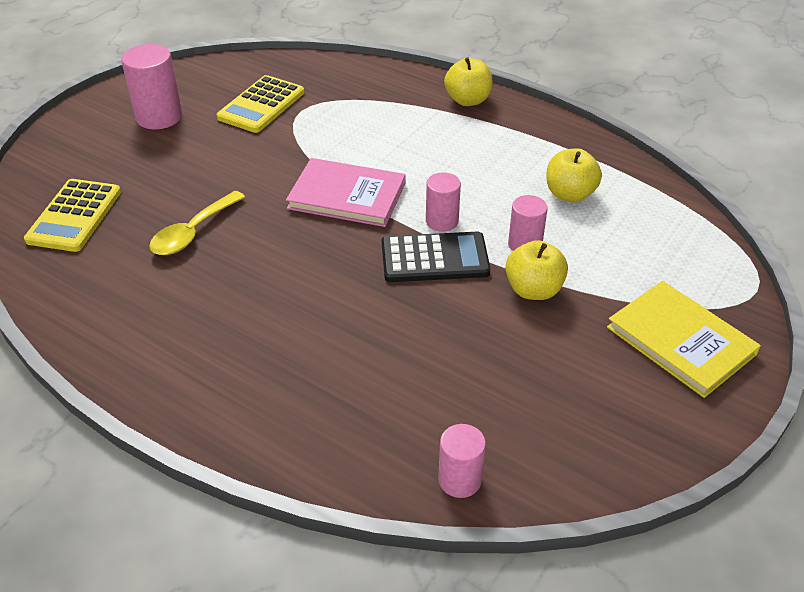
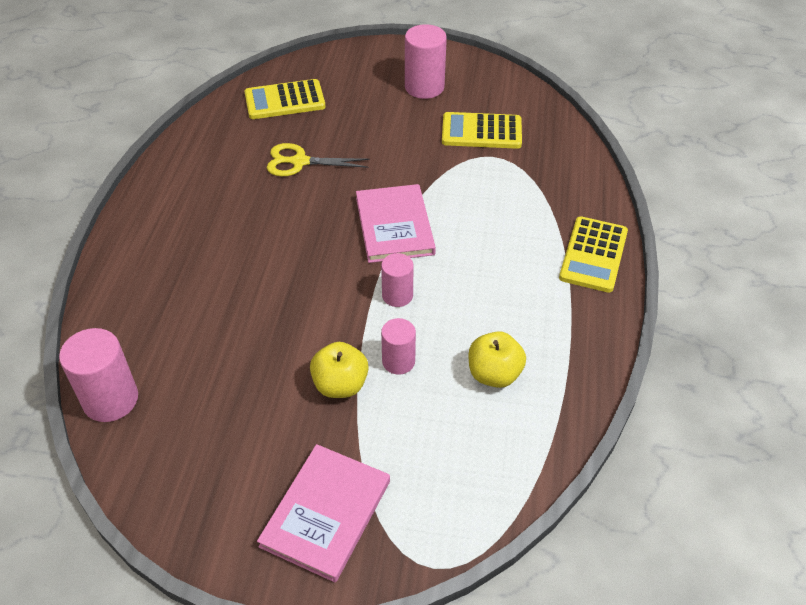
camera: 65 degrees right, 5 degrees up
yellow spoon [149,191,245,255] -> yellow scissors [267,143,370,176]
black calculator [382,232,490,282] -> none
pink cylinder [438,424,486,498] -> pink cylinder [59,328,138,422], size x1.61
yellow apple [444,57,492,106] -> yellow calculator [559,216,628,293]
yellow book [607,281,761,398] -> pink book [257,444,390,583]

